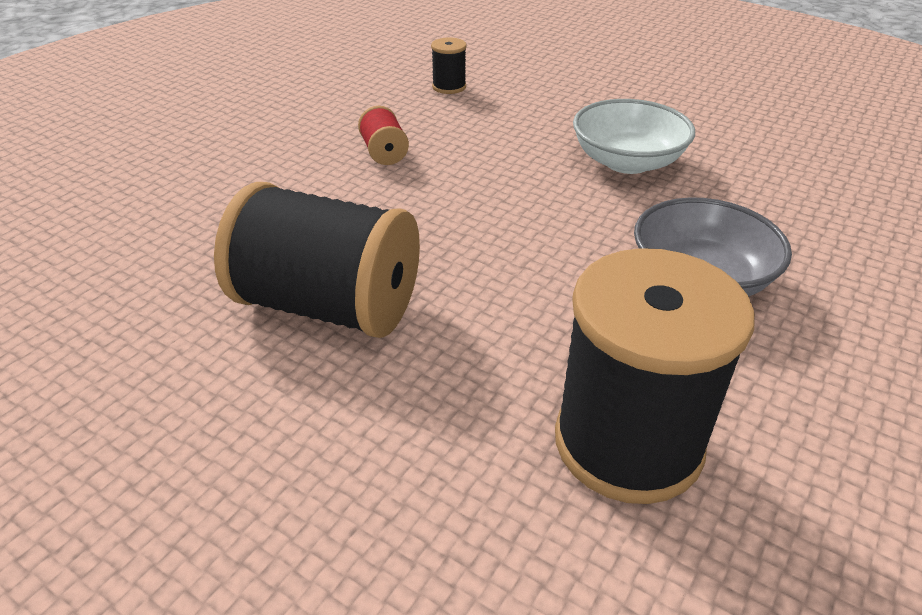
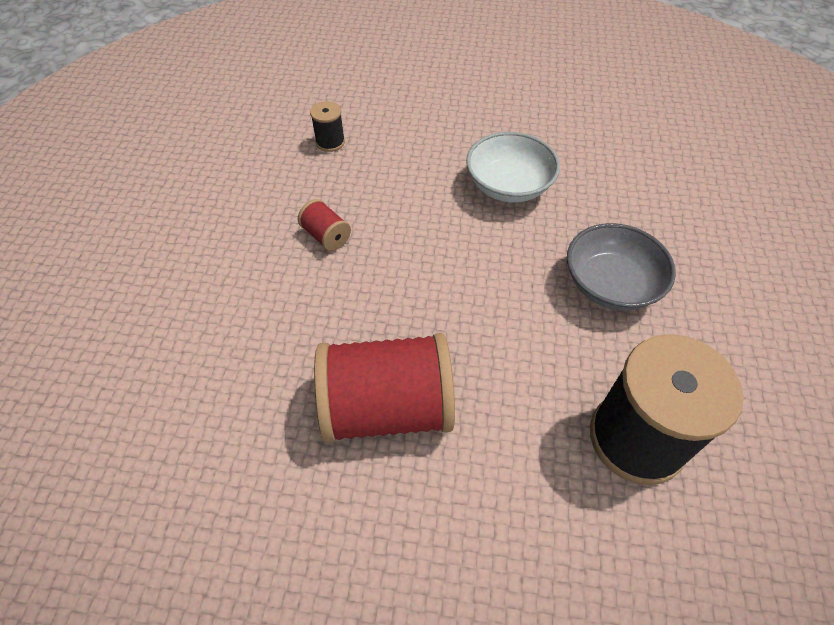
camera: 25 degrees left, 15 degrees up
black spool [214,182,420,338] -> red spool [314,333,455,443]

